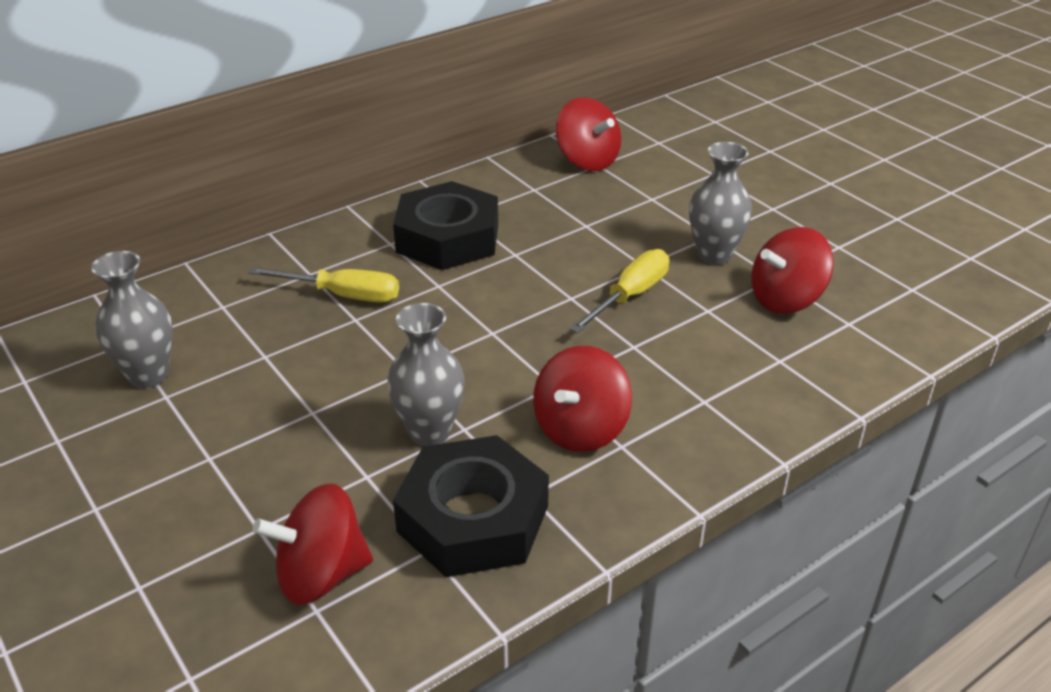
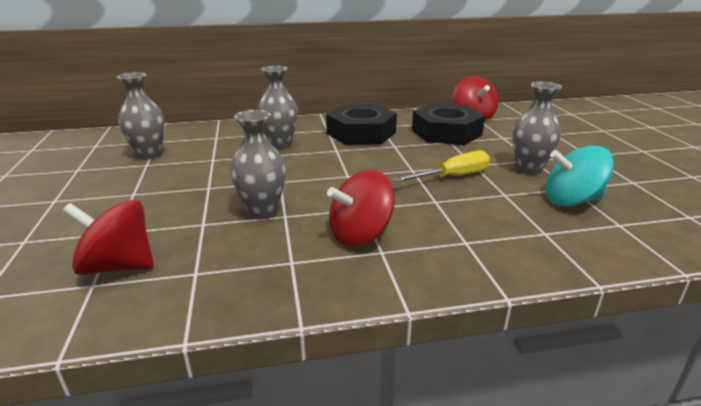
camera: 25 degrees right, 10 degrees down
yellow screwdriver [248,267,399,303] -> grey vase [258,66,298,149]
black nut [393,435,549,577] -> black nut moved to [412,103,485,145]
red spinning top [751,227,834,314] -> turquoise spinning top [546,146,614,207]

